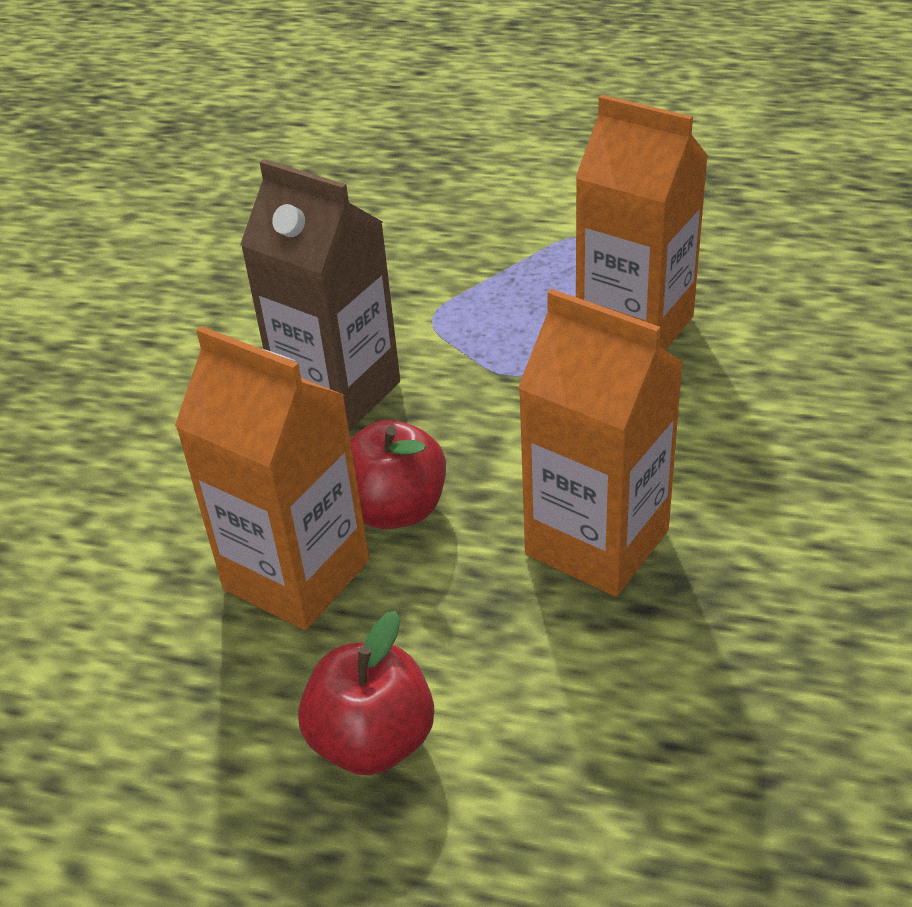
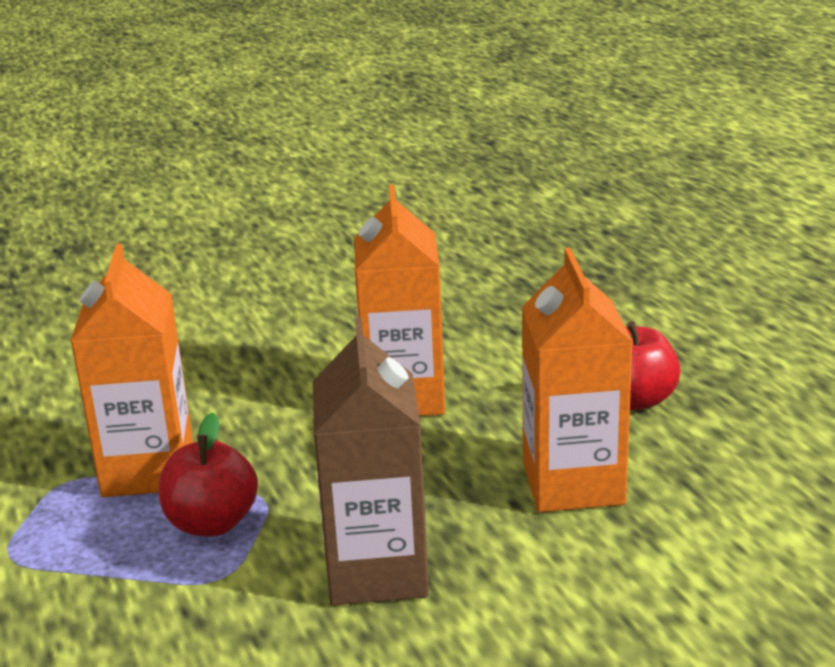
camera: 130 degrees left, 15 degrees down
red apple [350,420,446,529] -> red apple moved to [159,412,258,537]

